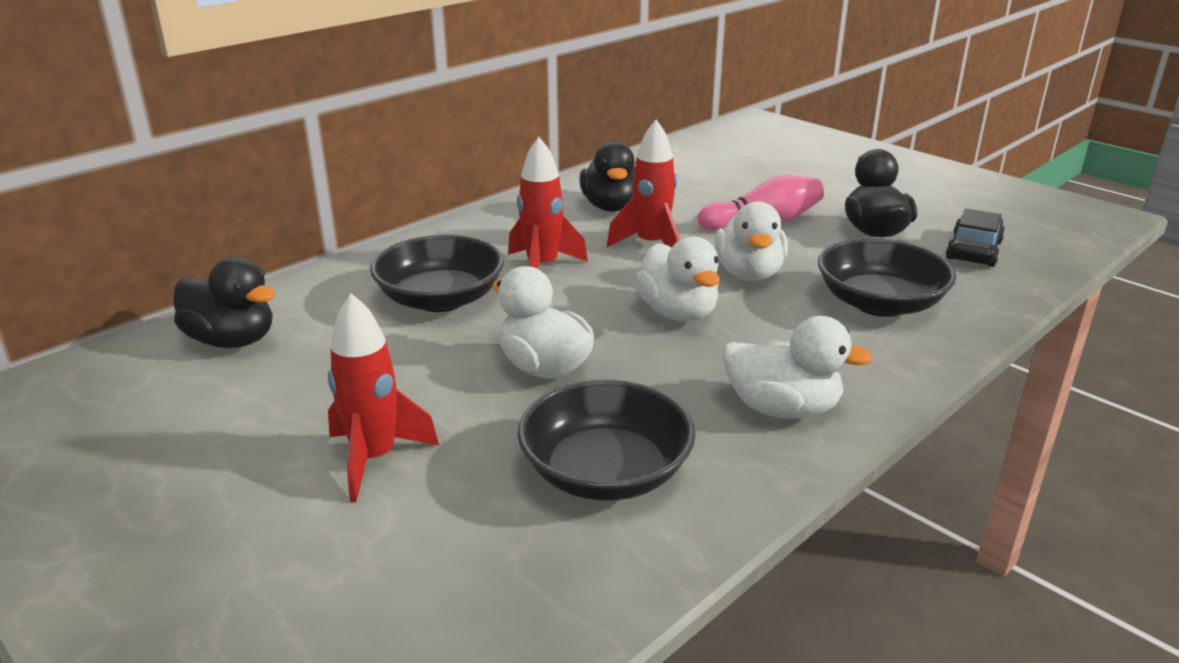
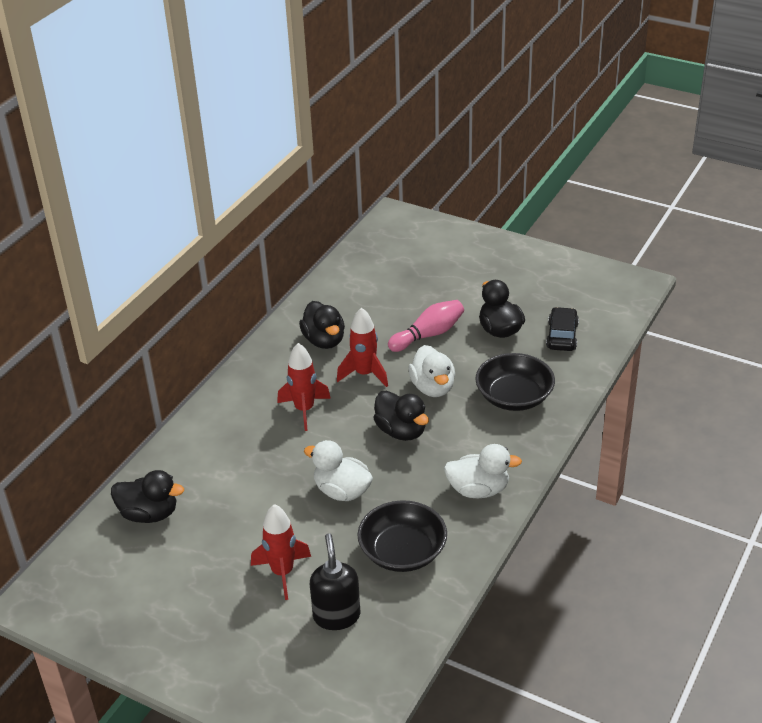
camera: 15 degrees left, 10 degrees up
black bowl [370,235,504,312] -> none
white duck [635,236,720,322] -> black duck [373,390,429,441]
none -> black soap dispenser [310,533,360,630]

